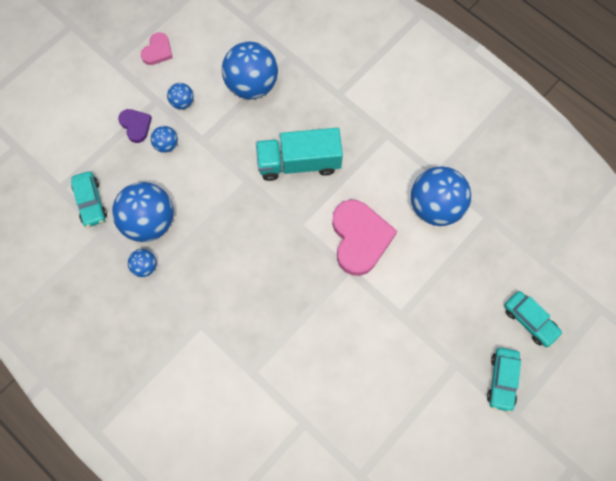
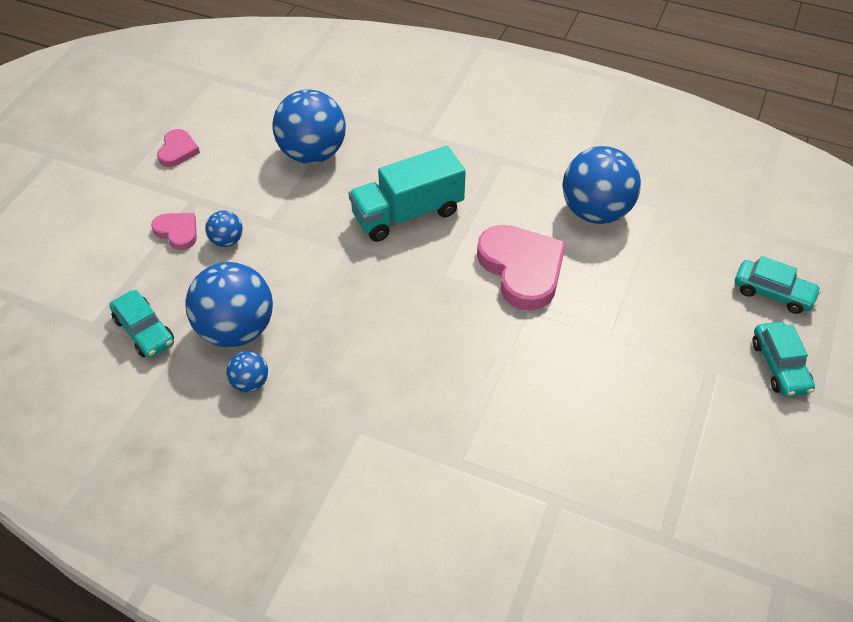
camera: 20 degrees left, 20 degrees down
purple heart [118,109,152,143] -> pink heart [151,213,197,250]
blue ball [167,83,194,109] -> none

